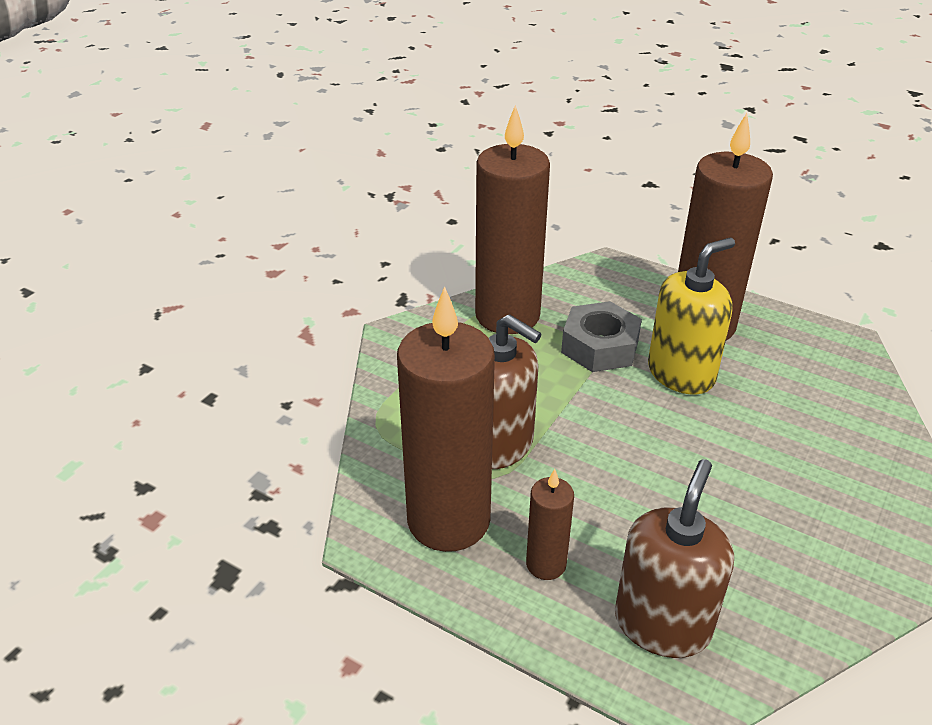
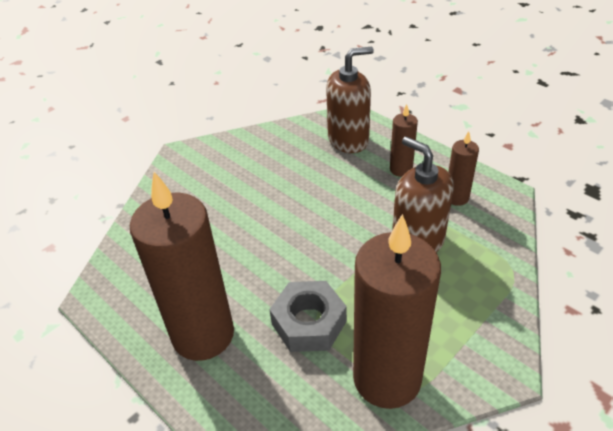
camera: 165 degrees left, 5 degrees up
brown candle [397,286,495,552] -> brown candle [448,131,479,206], size x0.46
brown soap dispenser [615,459,734,658] -> brown soap dispenser turned 150 degrees counterclockwise [326,46,374,153]
yellow soap dispenser [648,238,735,395] -> none

